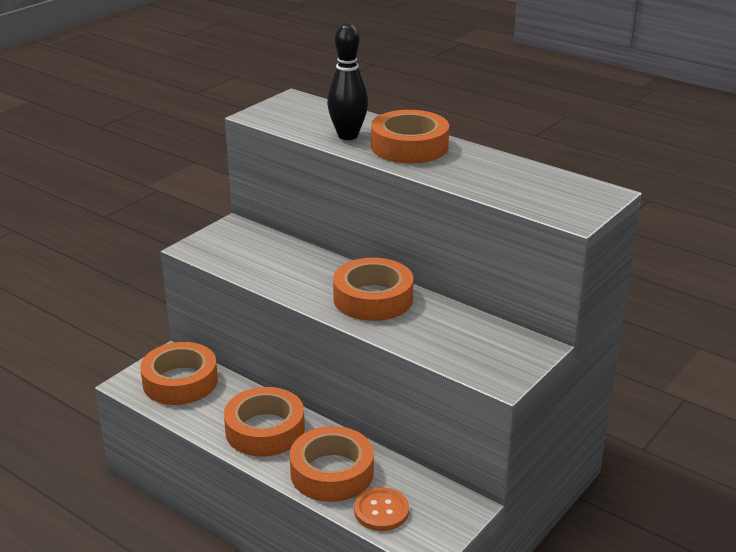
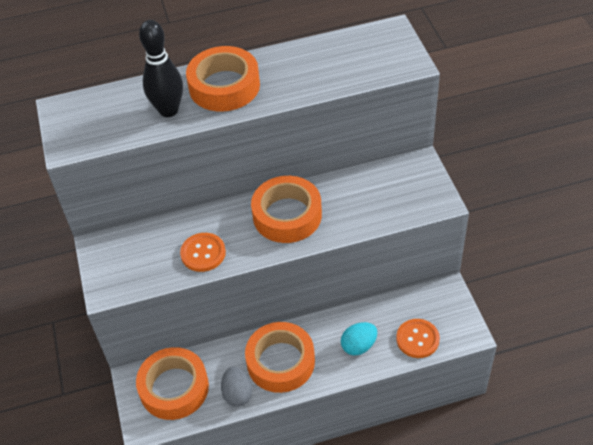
camera: 50 degrees left, 20 degrees up
orange tape [290,426,374,502] -> turquoise egg [341,322,377,355]
none -> orange button [180,233,226,272]
none -> grey egg [221,367,252,407]

